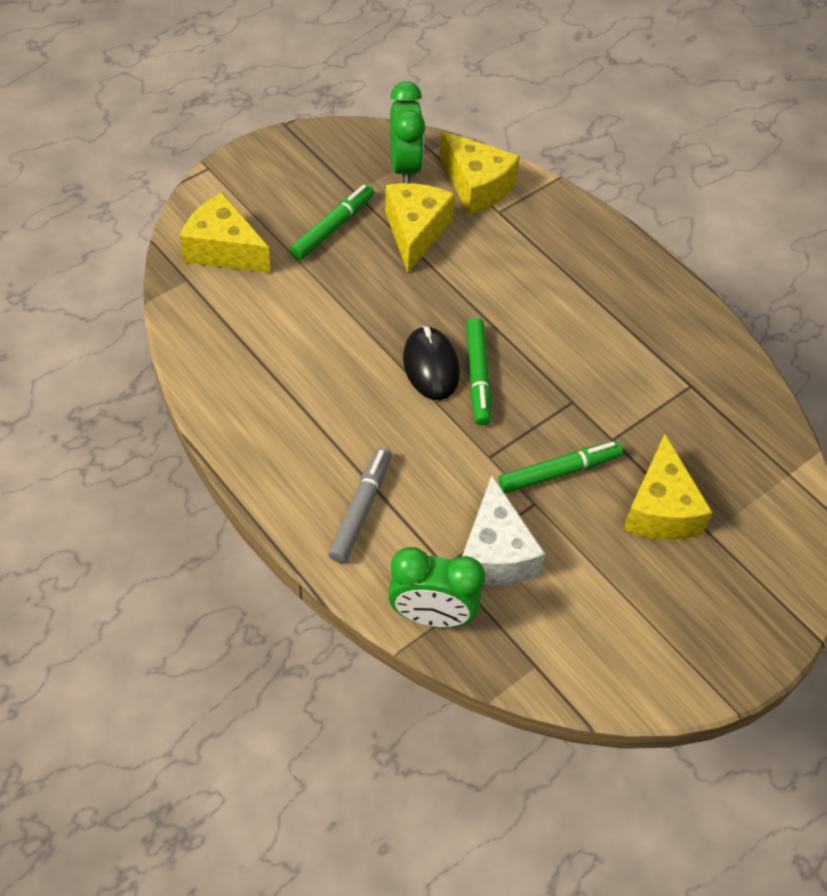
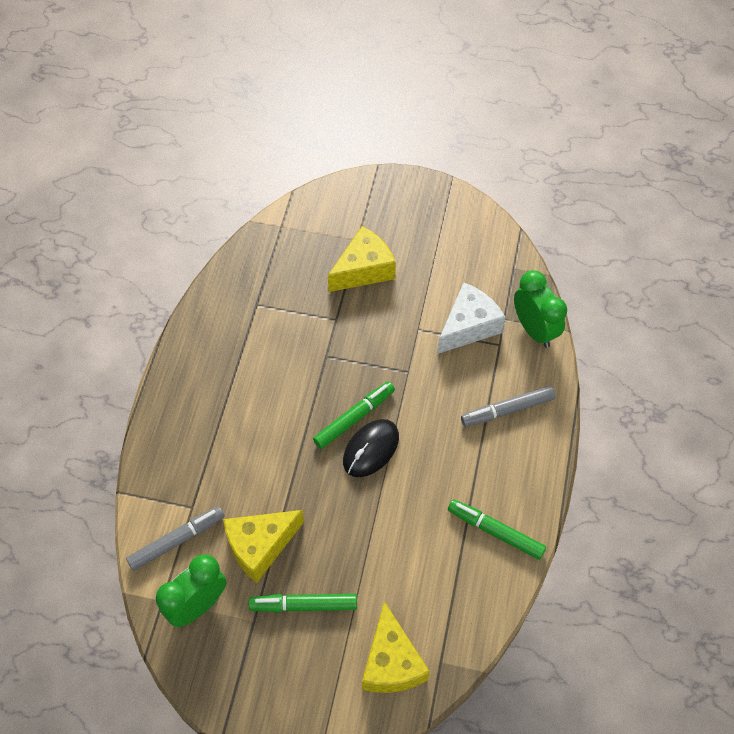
camera: 125 degrees left, 5 degrees up
yellow cheese [440,131,520,214] -> grey marker [126,506,225,571]
green marker [499,441,623,493] -> green marker moved to [448,499,546,560]

